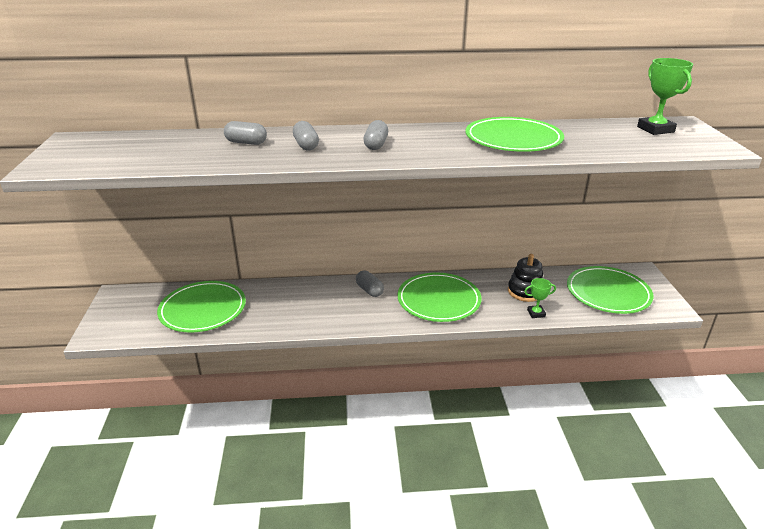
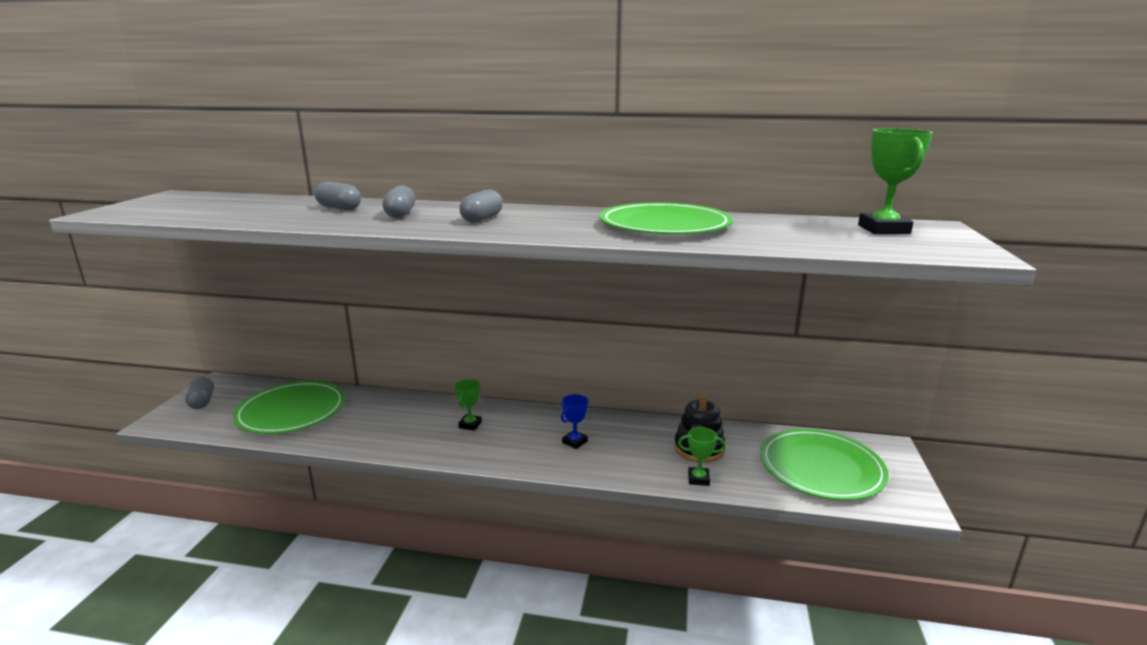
camera: 15 degrees right, 10 degrees down
grey capsule [356,271,384,297] -> grey capsule moved to [185,377,214,409]
green plate [397,272,481,322] -> blue trophy [561,394,589,449]
none -> green trophy [455,379,482,430]

